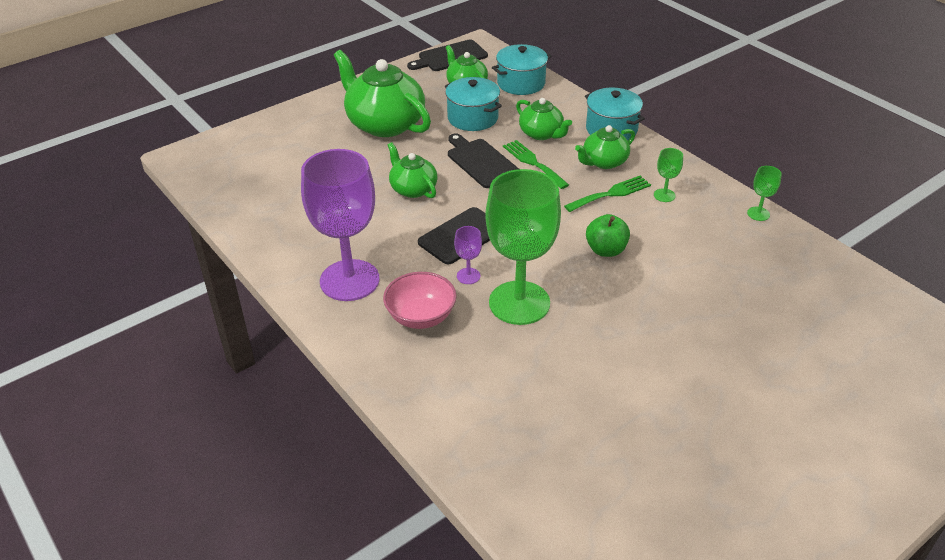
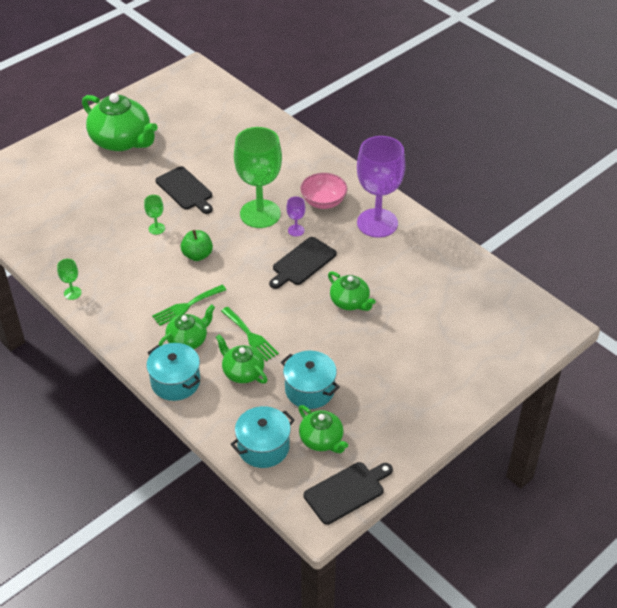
camera: 175 degrees right, 5 degrees up
green teapot [334,50,431,137] -> green teapot moved to [82,93,158,151]
black cutting board [448,134,519,188] -> black cutting board moved to [155,166,213,214]
green goblet [654,148,683,202] -> green goblet moved to [144,195,165,235]

